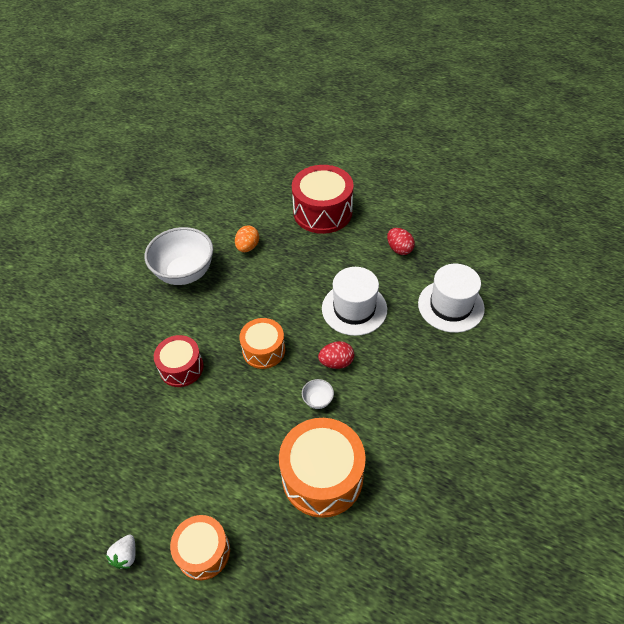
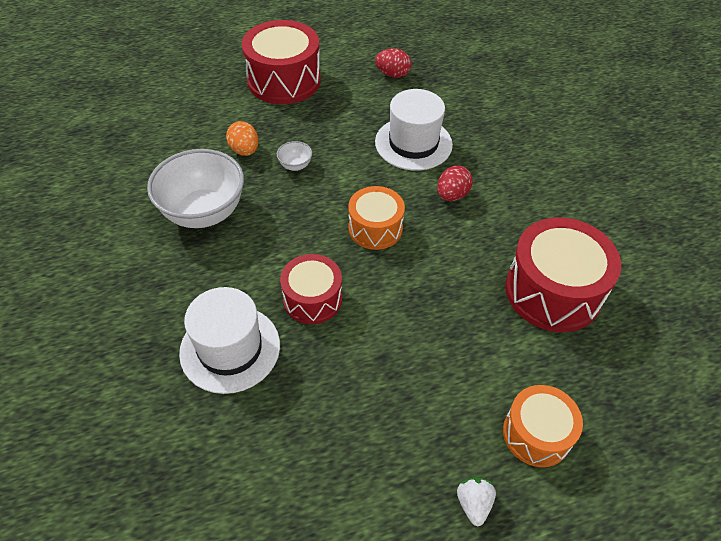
camera: 45 degrees left, 0 degrees up
white strawberry [106,535,135,569] -> white strawberry turned 150 degrees counterclockwise [457,477,496,526]
orange drum [279,418,366,518] -> red drum [505,217,621,332]
white bowl [302,379,334,409] -> white bowl moved to [277,141,312,171]
white hat [418,264,485,333] -> white hat moved to [179,287,280,394]

